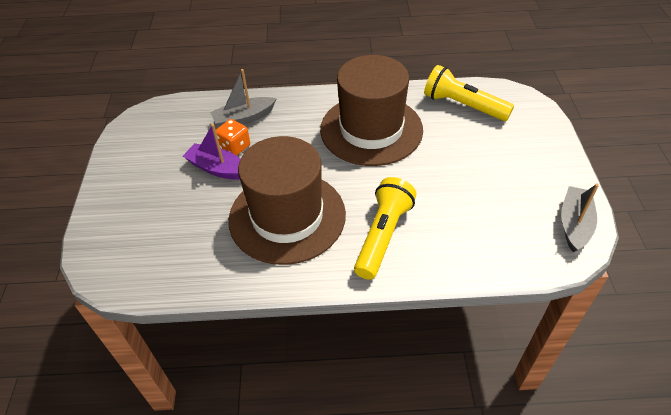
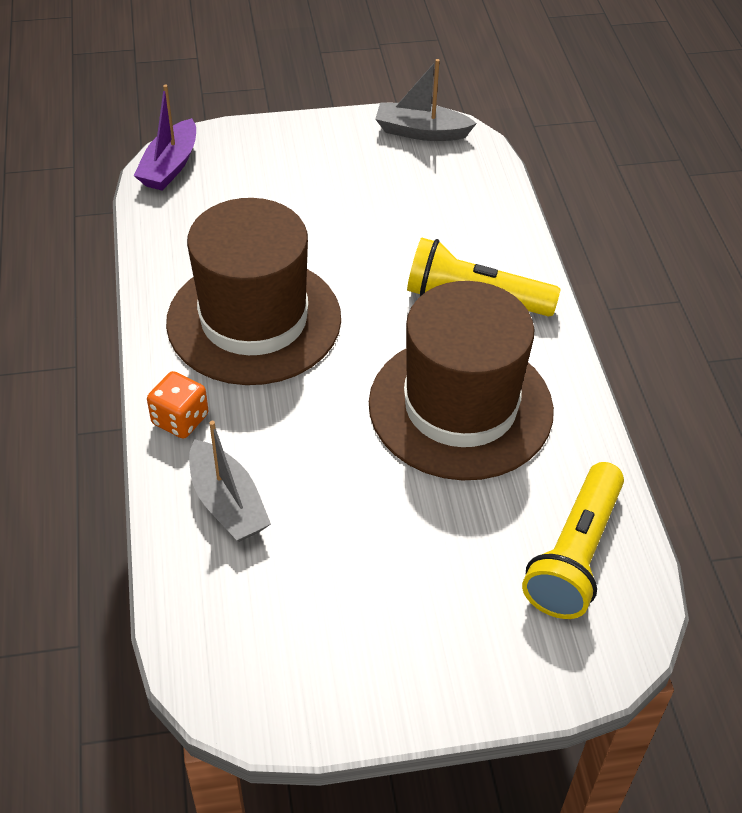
camera: 100 degrees left, 0 degrees up
purple boat [183,124,240,180] -> purple boat moved to [134,84,196,190]
orange dice [216,119,250,156] -> orange dice moved to [147,371,208,439]
yellow flashlight [424,65,514,121] -> yellow flashlight moved to [522,462,624,619]

